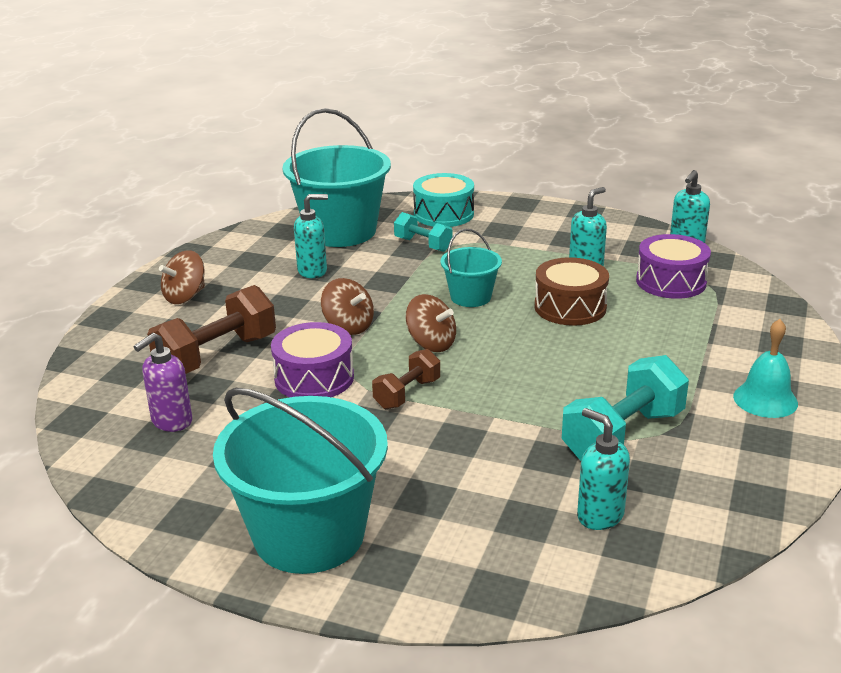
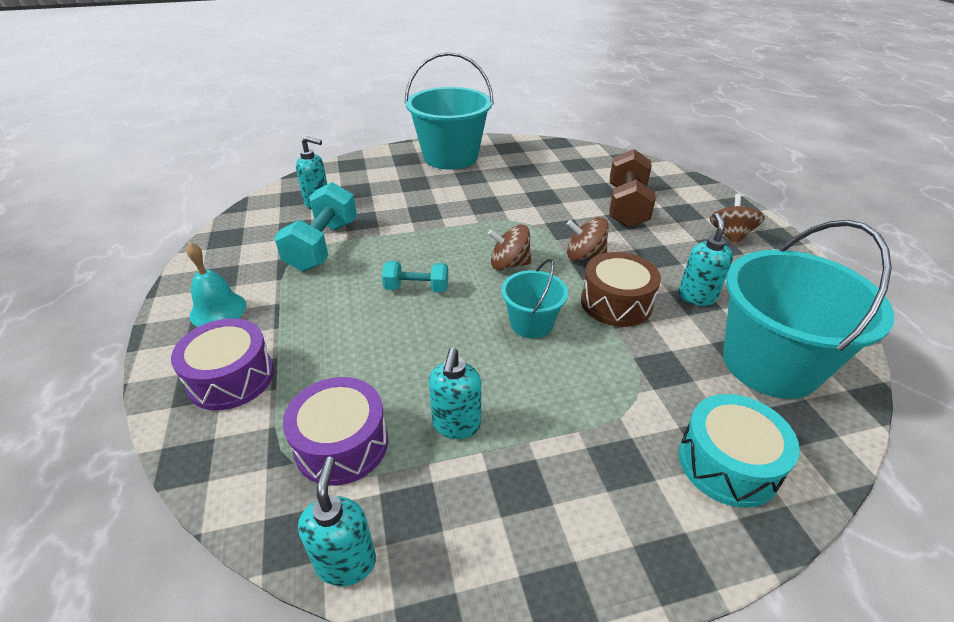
camera: 145 degrees right, 10 degrees up
purple soap dispenser [134,333,192,432] -> none
purple drum [271,322,354,397] -> purple drum moved to [171,318,274,410]
turquoise soap dispenser [294,194,328,278] -> turquoise soap dispenser turned 150 degrees clockwise [679,213,733,306]
brown dumbbell [372,349,440,409] -> none
turquoise dumbbell [394,212,452,252] -> turquoise dumbbell moved to [382,261,448,292]
brown drum [534,257,609,326] -> brown drum moved to [581,252,661,327]

